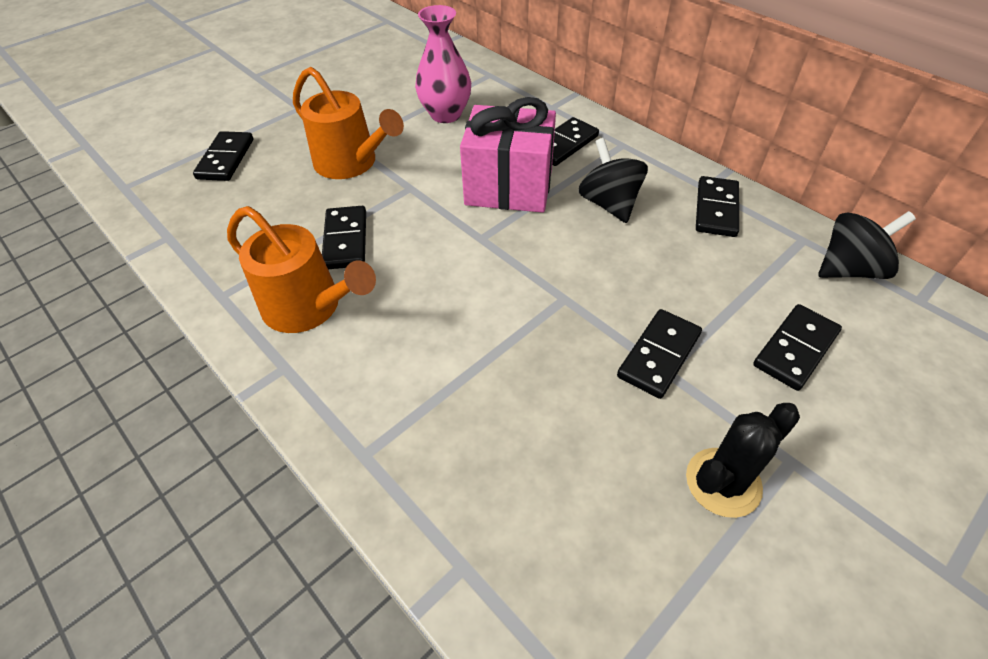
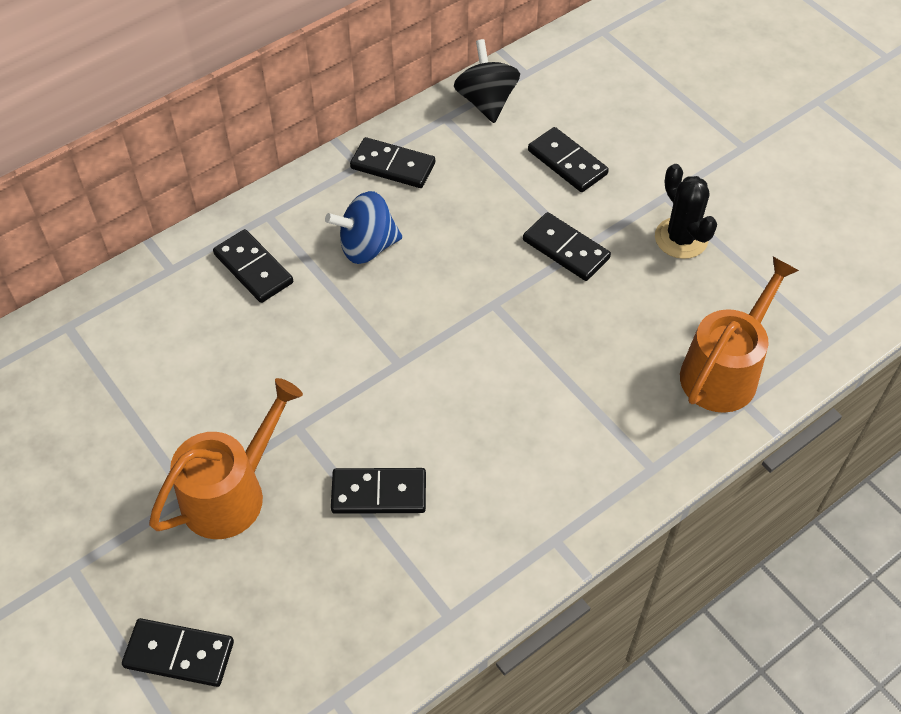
camera: 85 degrees left, 5 degrees up
orange watering can [227,206,376,333] -> orange watering can moved to [680,257,799,413]
pink vase [415,5,471,123] -> none
pink gift [460,97,556,213] -> none
black spinning top [578,138,648,223] -> blue spinning top [325,191,402,264]

